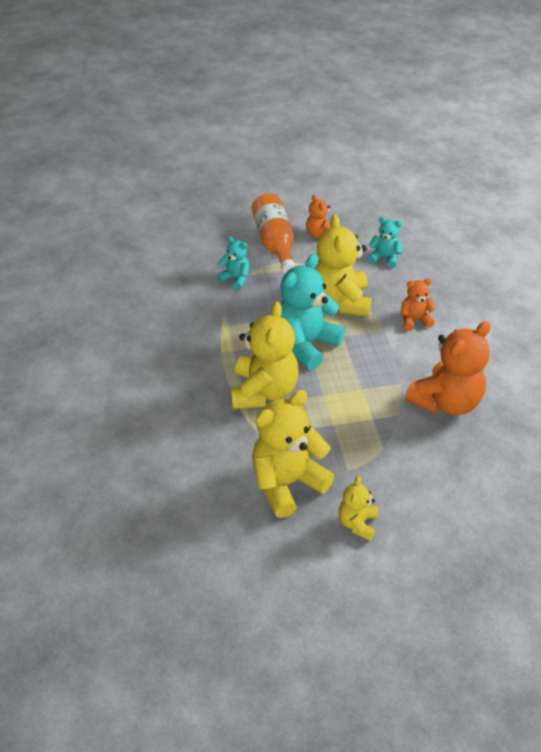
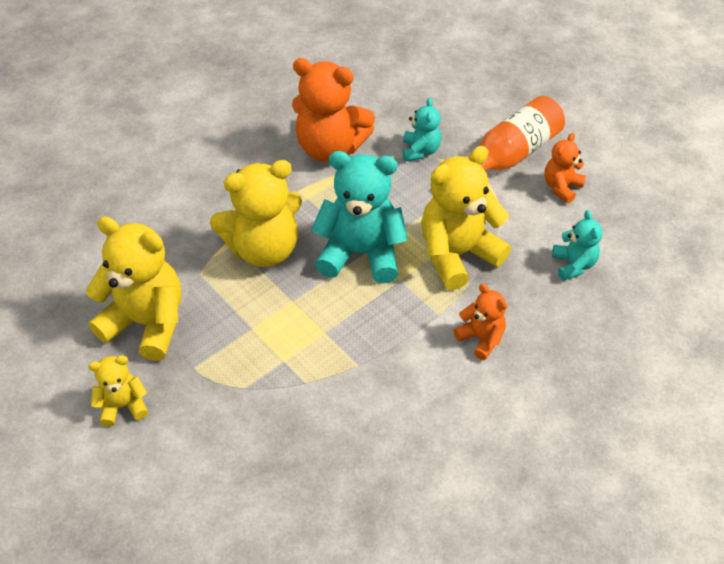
camera: 60 degrees right, 5 degrees up
orange teddy bear [405,321,490,415] -> orange teddy bear moved to [292,58,375,162]

